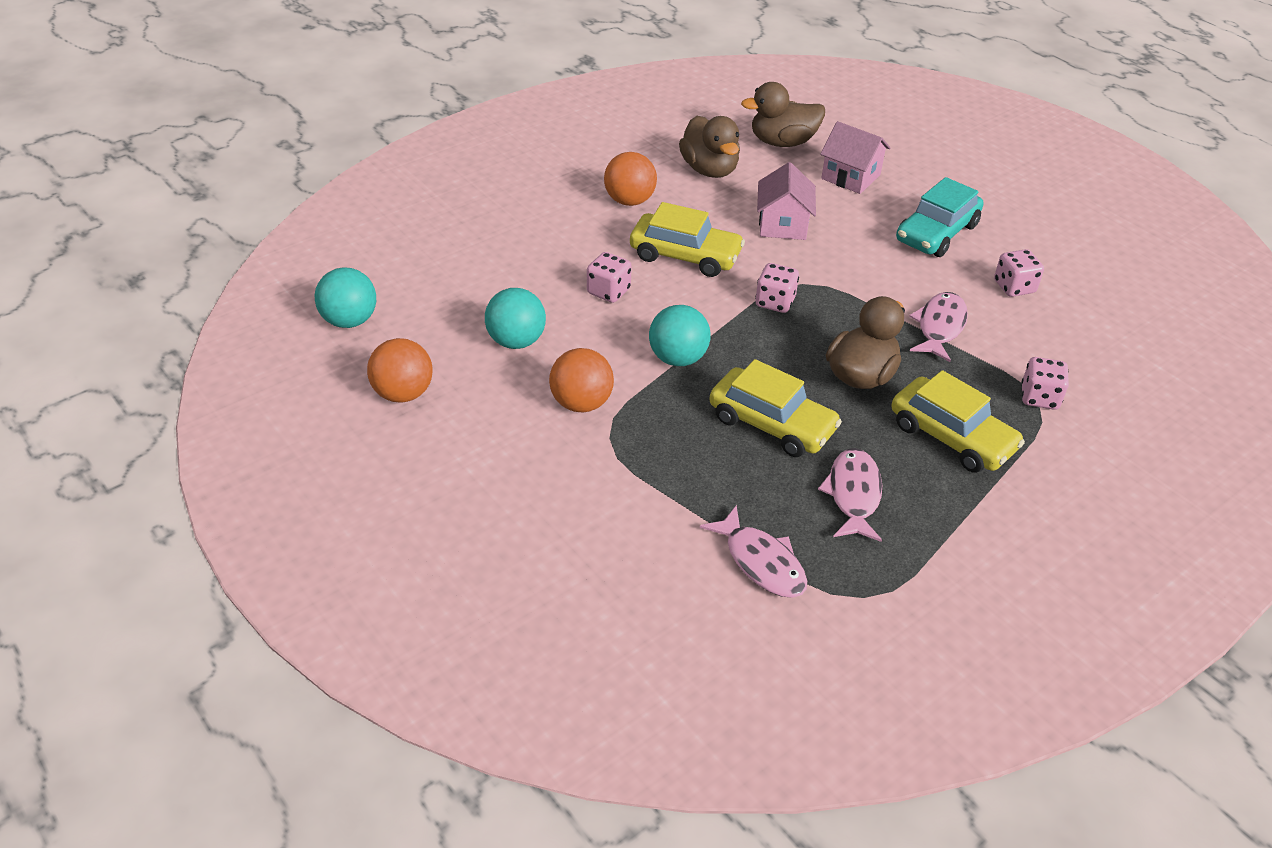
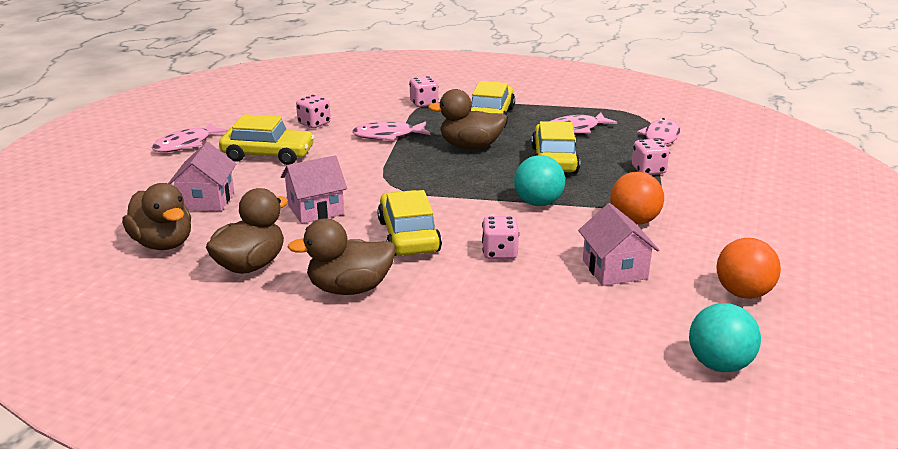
camera: 120 degrees left, 15 degrees down
turquoise ball [485,288,546,349] -> pink house [578,203,659,286]
orange ball [604,152,657,206] -> brown duck [288,218,396,295]
pink dice [755,263,799,313] -> pink dice moved to [632,139,669,175]
turquoise car [896,177,983,257] -> yellow car [219,114,315,165]
none -> pink fish [152,123,228,152]

